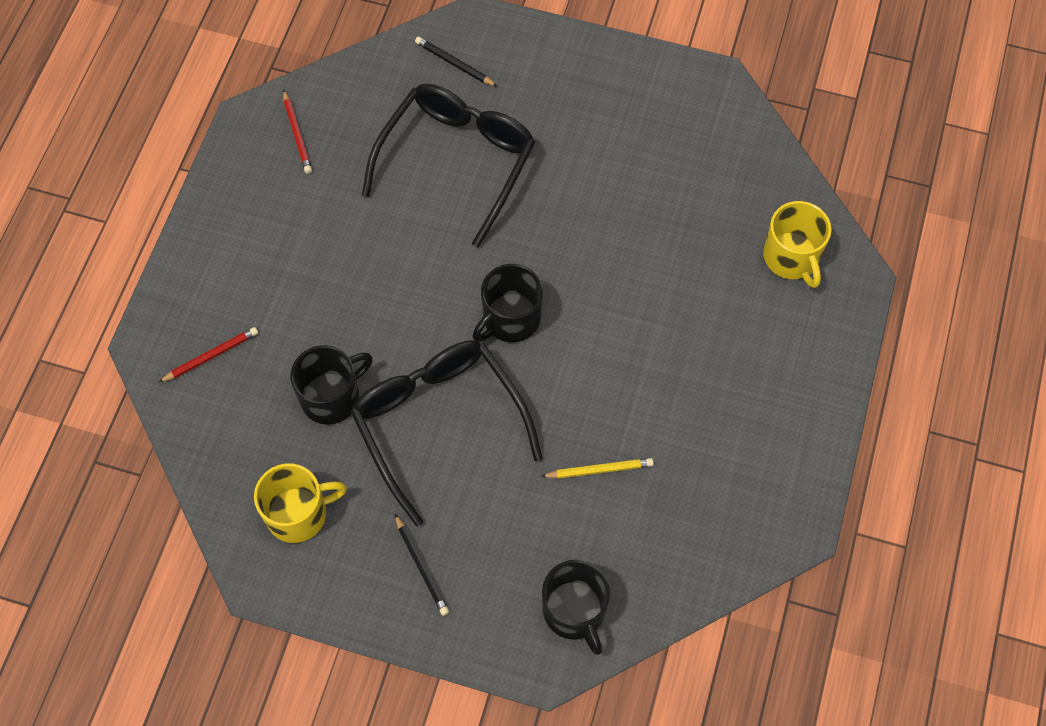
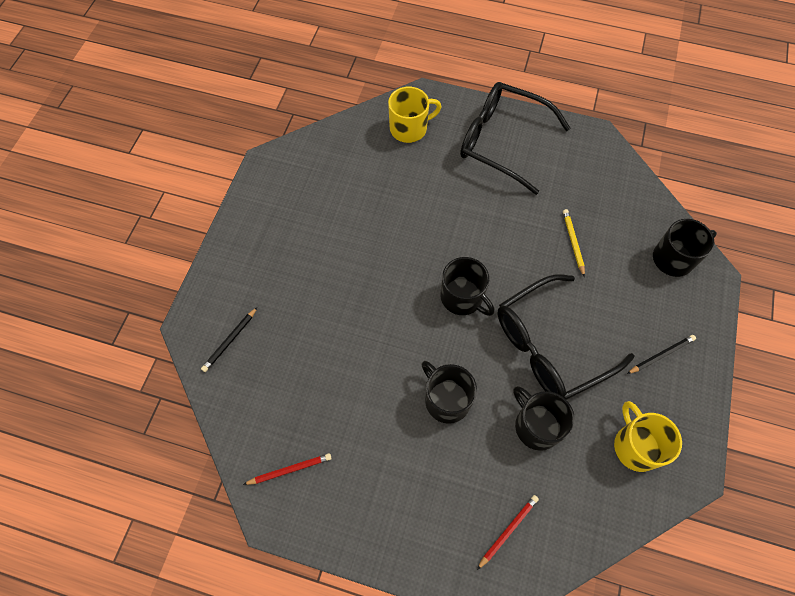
camera: 90 degrees left, 0 degrees up
red pencil [158,327,258,383] -> red pencil turned 75 degrees clockwise [477,495,539,570]
black glasses [362,84,535,248] -> black glasses moved to [460,82,570,195]
none -> black mug [421,361,477,424]

